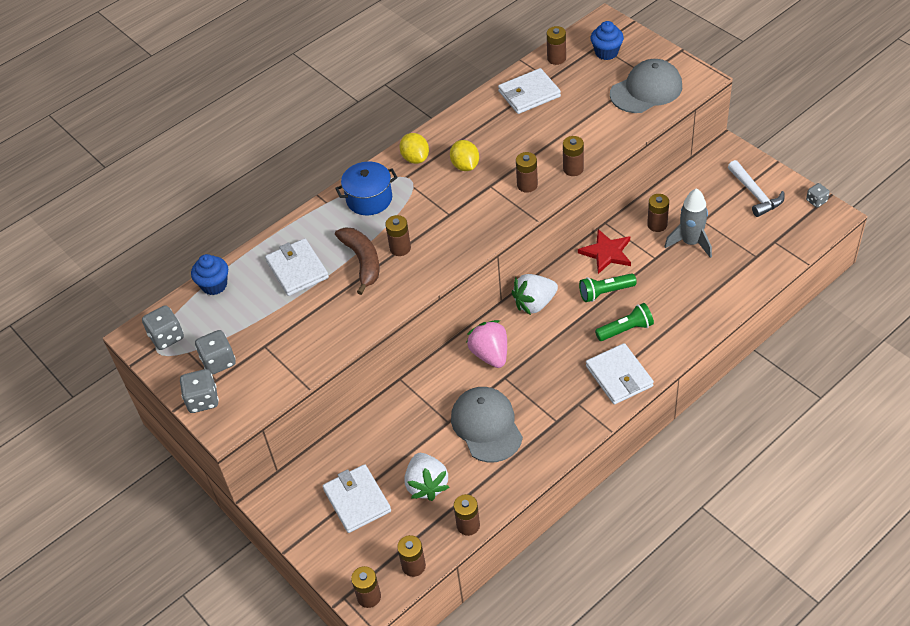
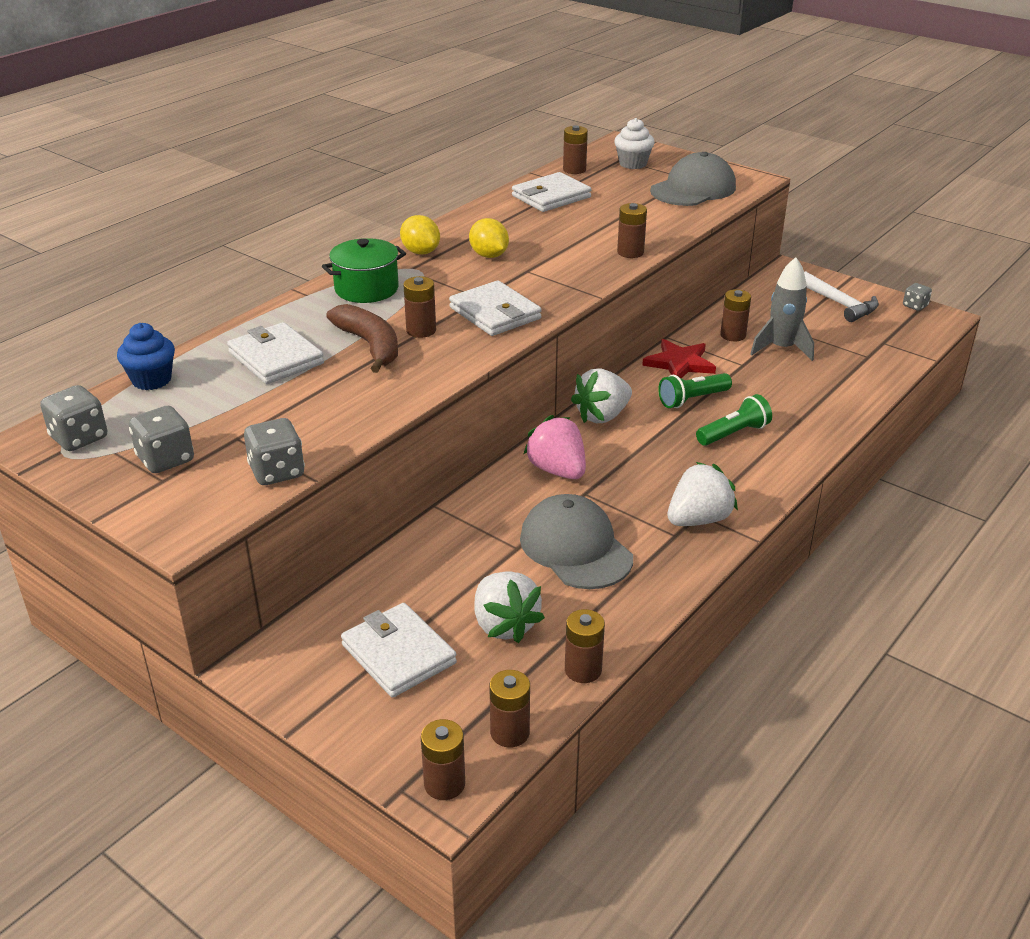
camera: 15 degrees left, 15 degrees down
grey dice [180,369,219,413] -> grey dice moved to [244,418,305,485]
blue pot [335,162,398,215] -> green pot [322,238,406,303]
brown battery [516,152,538,193] -> none
white wallet [586,343,654,405] -> white wallet moved to [449,280,542,336]
blue cupcake [590,21,624,60] -> white cupcake [614,118,655,169]
none -> white strawberry [668,462,738,526]

